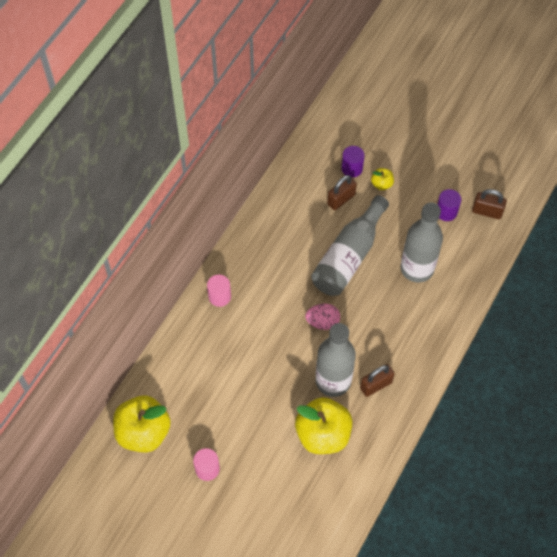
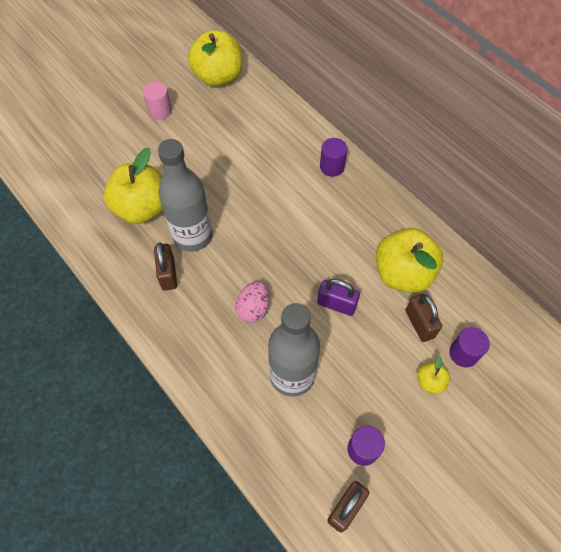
camera: 110 degrees right, 0 degrees up
pink cylinder [207,275,231,307] -> purple cylinder [320,138,348,177]
pink egg [305,304,340,330] -> pink egg moved to [236,281,270,323]
grey bottle [311,195,389,296] -> purple padlock [317,279,360,316]
none -> yellow apple [376,228,443,293]

